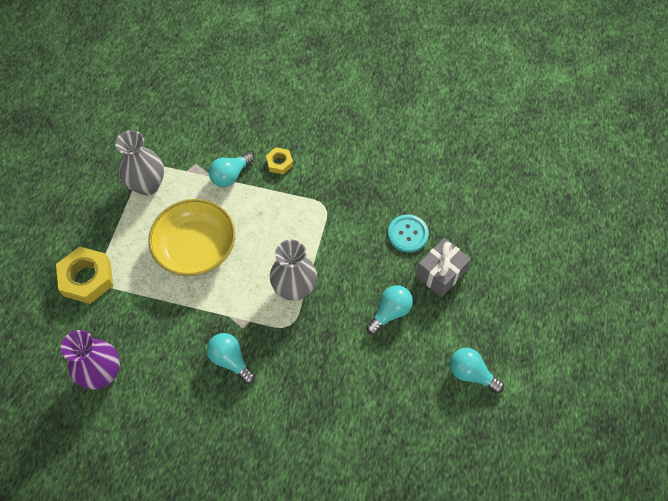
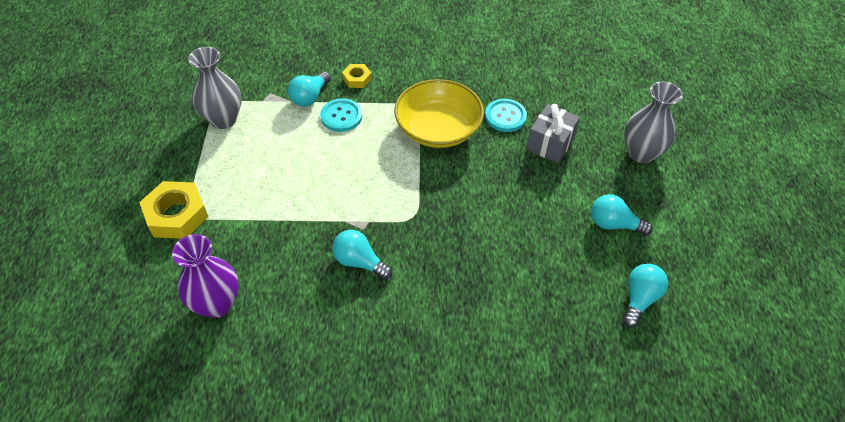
camera: 15 degrees left, 10 degrees down
yellow bowl [148,199,235,276] -> yellow bowl moved to [394,79,484,148]
grey vase [270,240,317,301] -> grey vase moved to [624,81,683,163]
turquoise light bulb [366,285,413,335] -> turquoise light bulb moved to [623,264,668,328]
none -> turquoise button [320,98,362,132]

